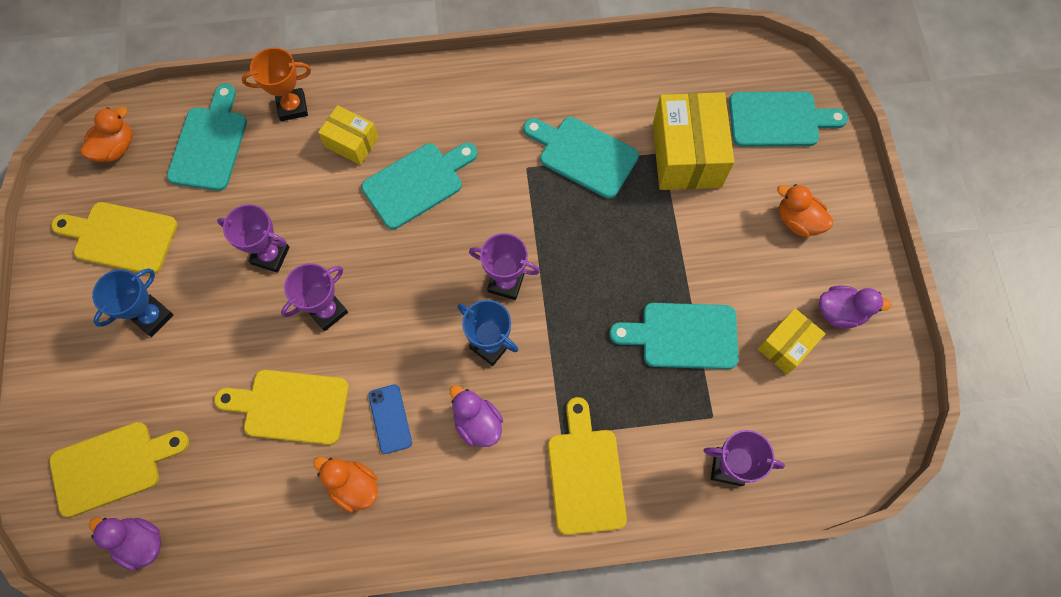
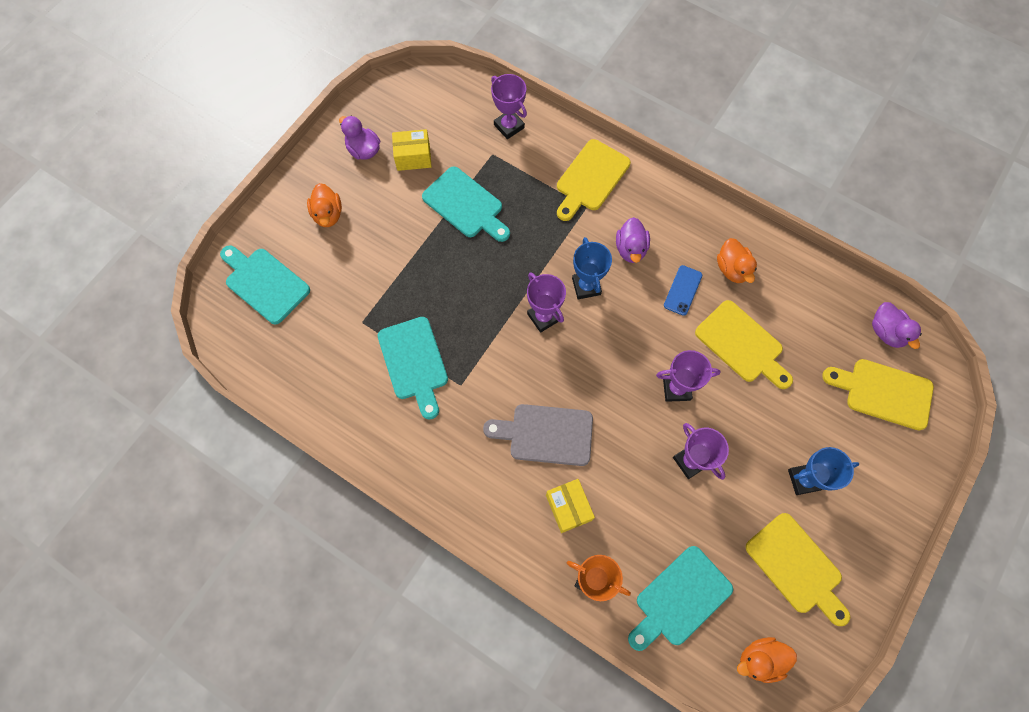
camera: 140 degrees left, 0 degrees up
turquoise cutting board [361,143,477,229] -> grey cutting board [483,404,593,466]
yellow box [653,92,734,190] -> none

